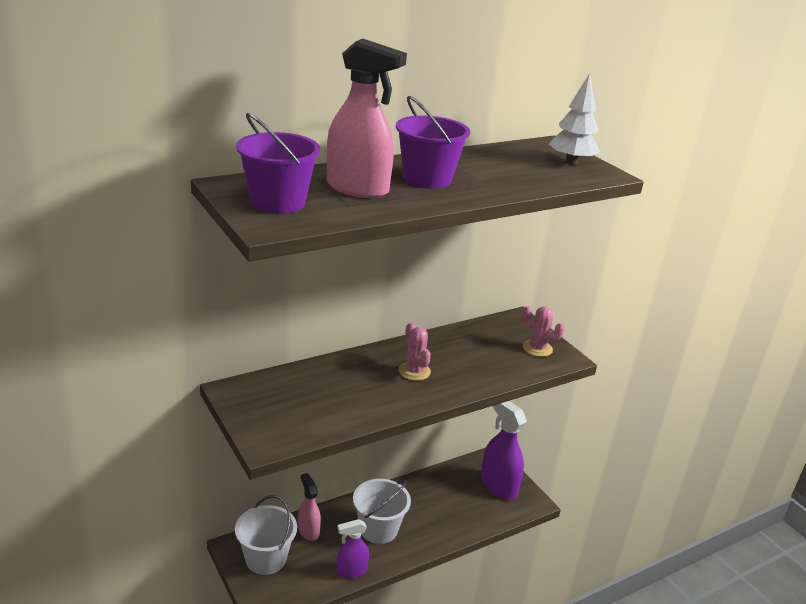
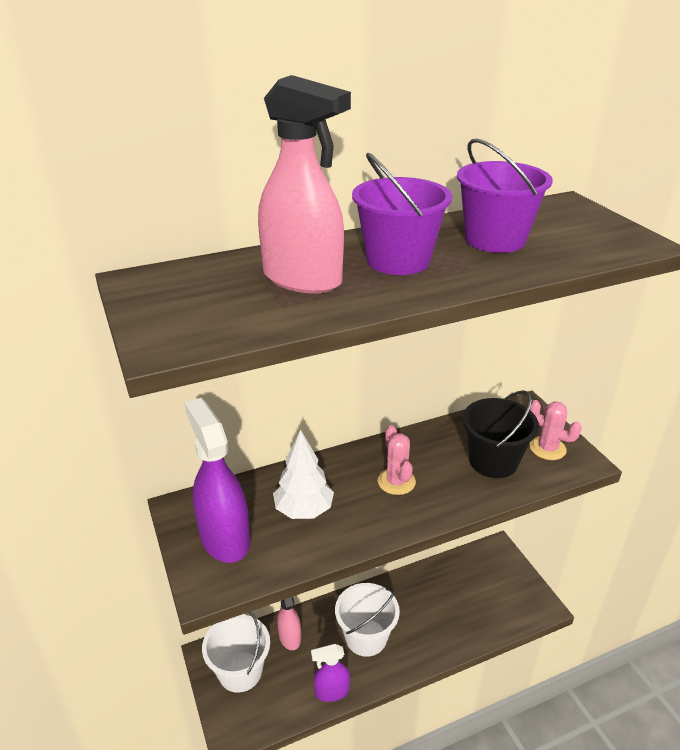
camera: 10 degrees right, 5 degrees up
purple bucket [236,113,320,214] -> purple bucket moved to [457,138,553,253]
purple spray bottle [481,401,527,499] -> purple spray bottle moved to [184,398,250,563]
white tree [549,73,600,165] -> white tree moved to [273,430,334,519]
none -> black bucket [463,390,539,478]

